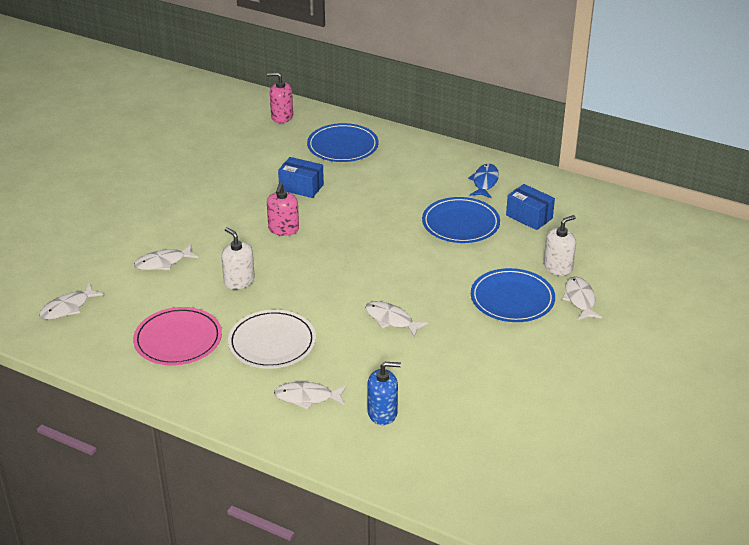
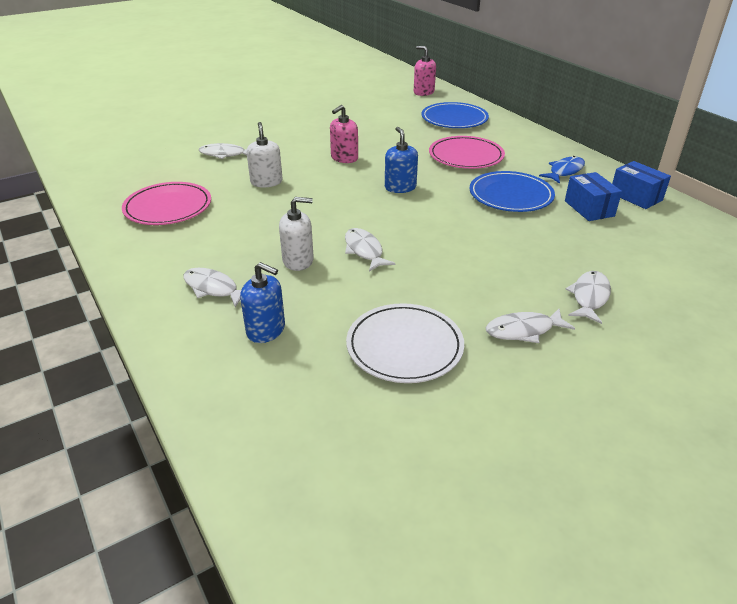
camera: 30 degrees right, 0 degrees up
white fish [39,283,104,320] -> white fish moved to [486,309,575,343]
white plate [228,310,316,369] -> white plate moved to [346,303,464,383]
blue box [278,157,324,198] -> blue box moved to [612,161,671,209]
blue plate [471,268,555,322] -> none
white soap dispenser [544,215,576,276] -> white soap dispenser moved to [279,197,314,271]
none -> blue soap dispenser [385,127,418,193]
none -> pink plate [429,136,505,169]

